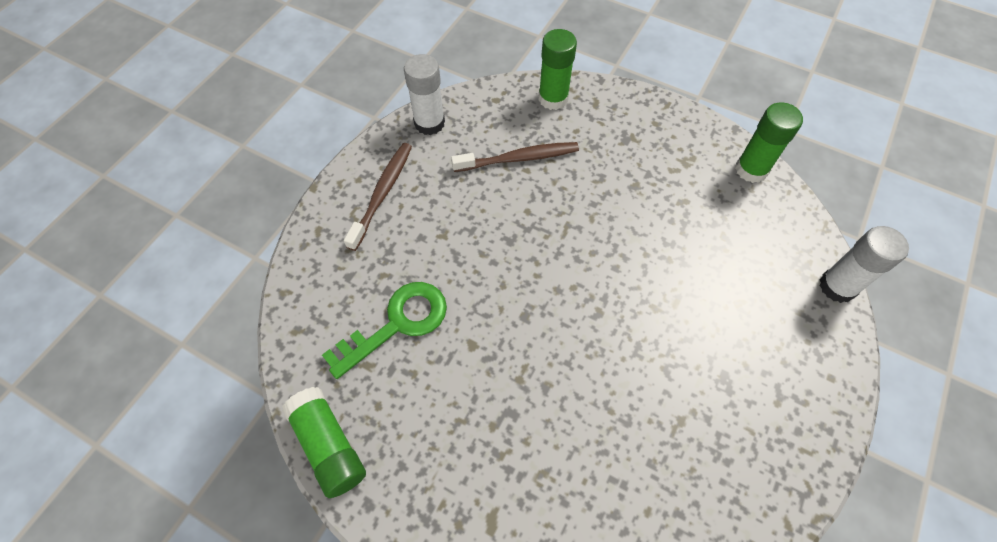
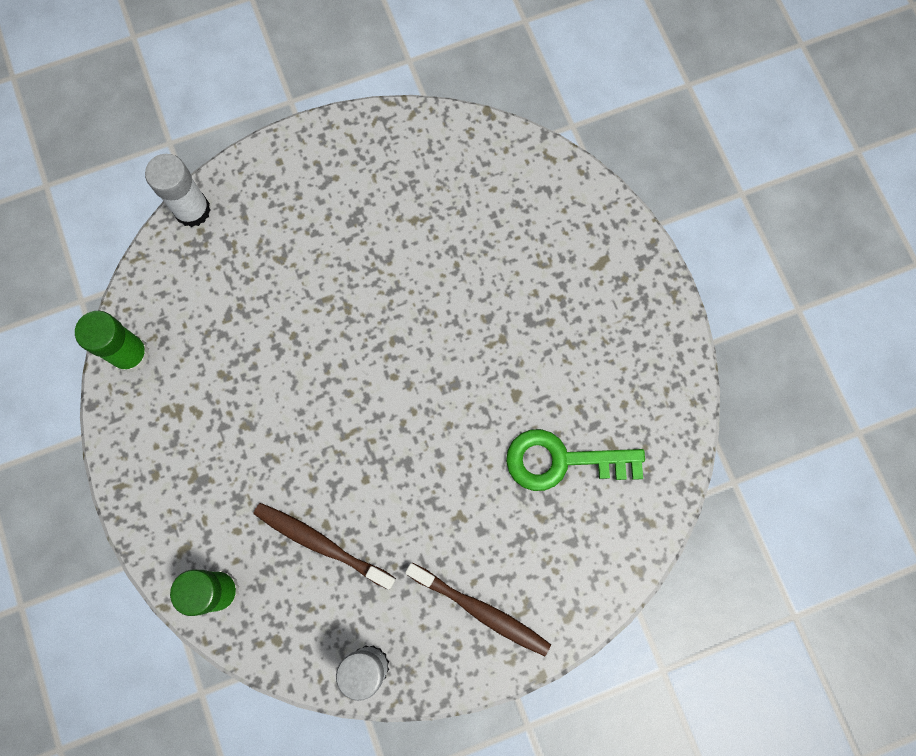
camera: 140 degrees left, 15 degrees up
green glue stick [282,387,366,498] -> none
brown toothbrush [344,143,412,251] -> brown toothbrush turned 120 degrees counterclockwise [405,563,551,656]

